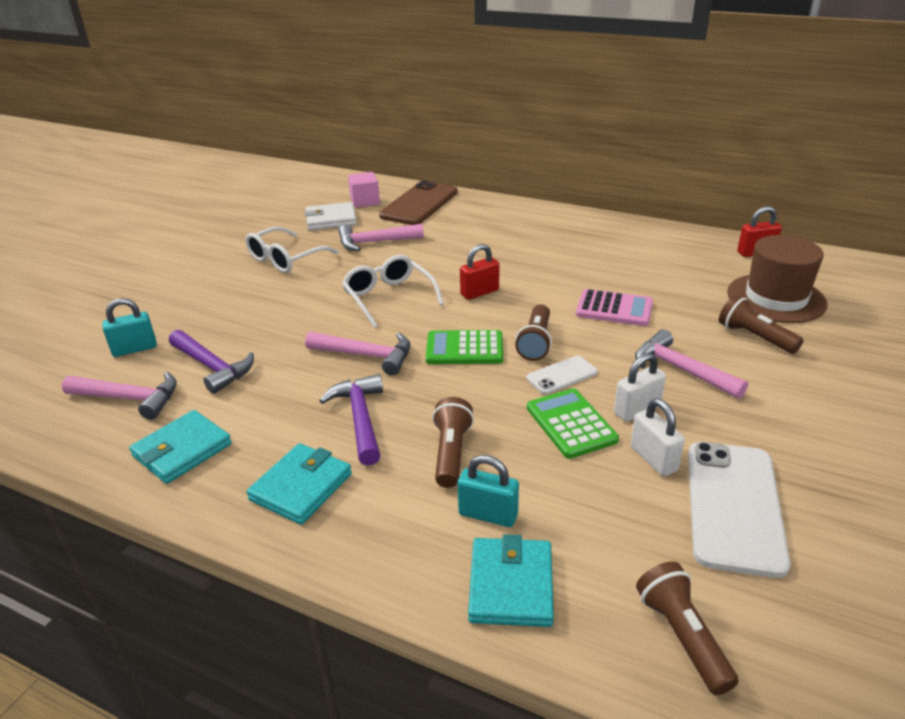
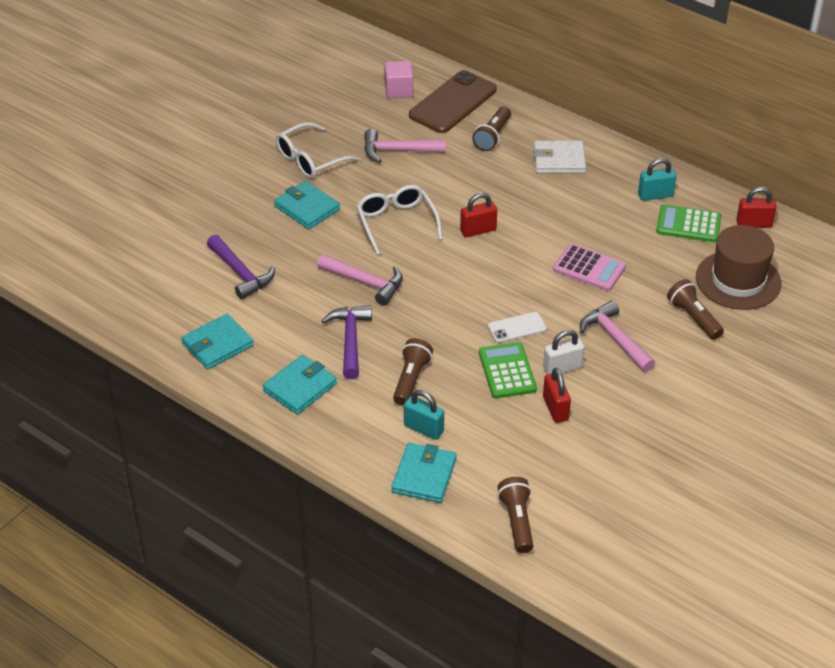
camera: 10 degrees right, 10 degrees up
pink hammer [62,371,177,420] -> none
turquoise padlock [102,298,157,357] -> turquoise padlock moved to [638,158,676,201]
white wallet [304,202,357,230] -> white wallet moved to [533,141,586,173]
green calculator [426,330,503,364] -> green calculator moved to [656,205,722,242]
brown flashlight [515,304,552,361] -> brown flashlight moved to [472,107,511,151]
white padlock [631,398,685,476] -> red padlock [543,368,571,423]
white phone [688,442,791,578] -> none
none -> turquoise wallet [274,181,340,229]

